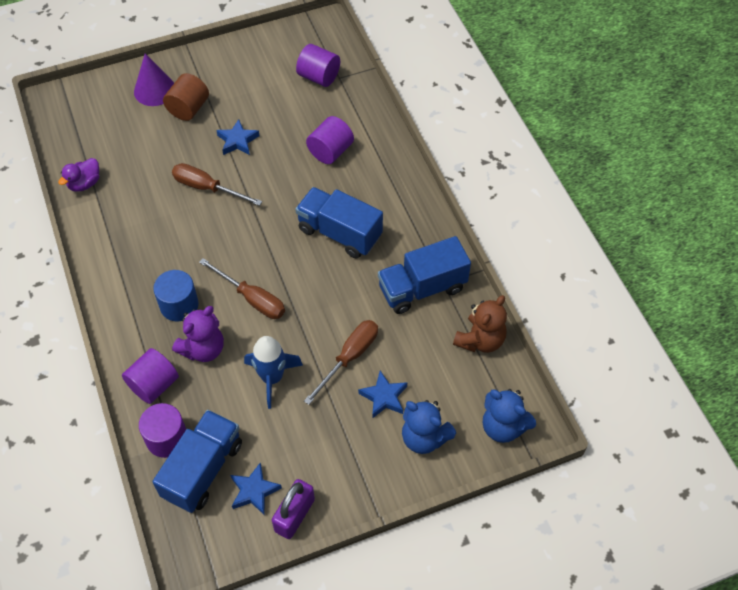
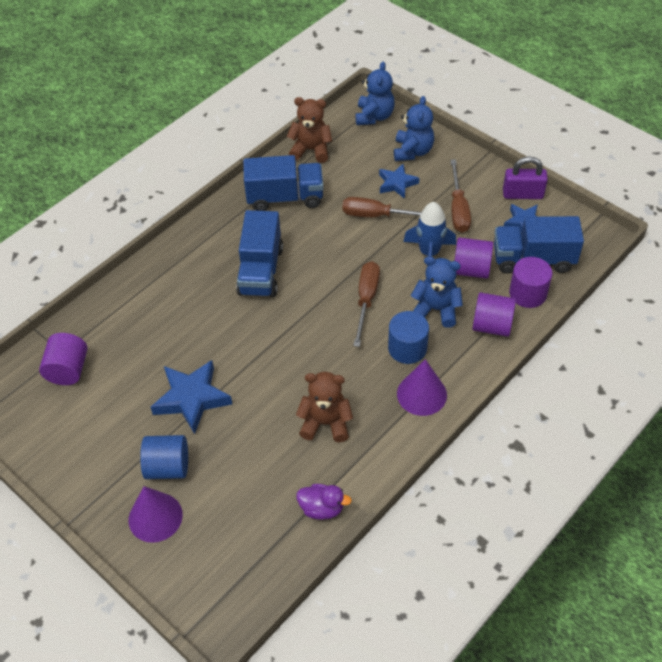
camera: 115 degrees left, 5 degrees down
brown cylinder [163,73,209,121] -> blue cylinder [140,435,188,479]
brown screwdriver [172,163,262,206] -> brown screwdriver moved to [450,159,471,233]
purple teddy bear [172,306,224,362] -> blue teddy bear [411,256,463,328]
blue star [216,119,259,155] -> blue star [151,360,232,434], size x1.62
purple cylinder [306,116,354,164] -> purple cylinder moved to [454,238,493,279]
blue truck [378,236,471,314] -> blue truck turned 45 degrees counterclockwise [243,155,324,211]
none -> brown teddy bear [296,372,353,442]
none -> purple cone [397,359,447,416]

